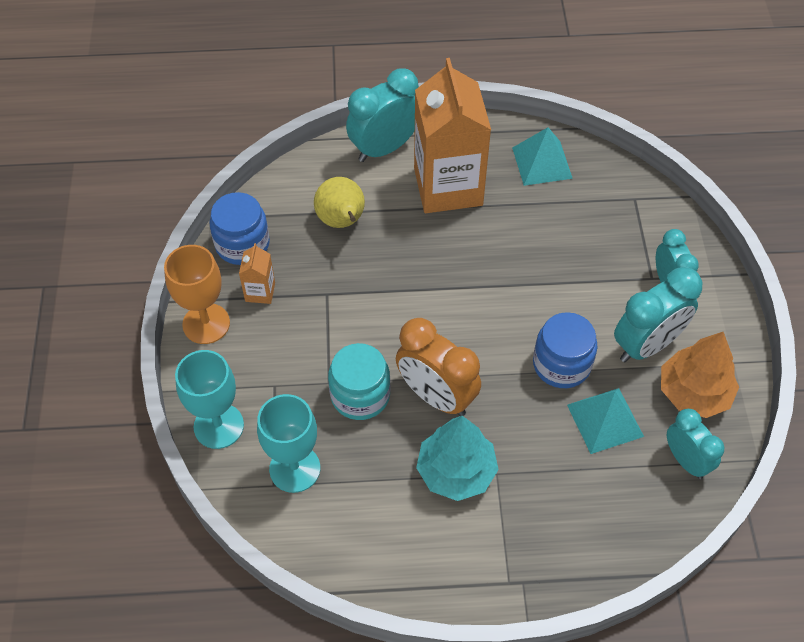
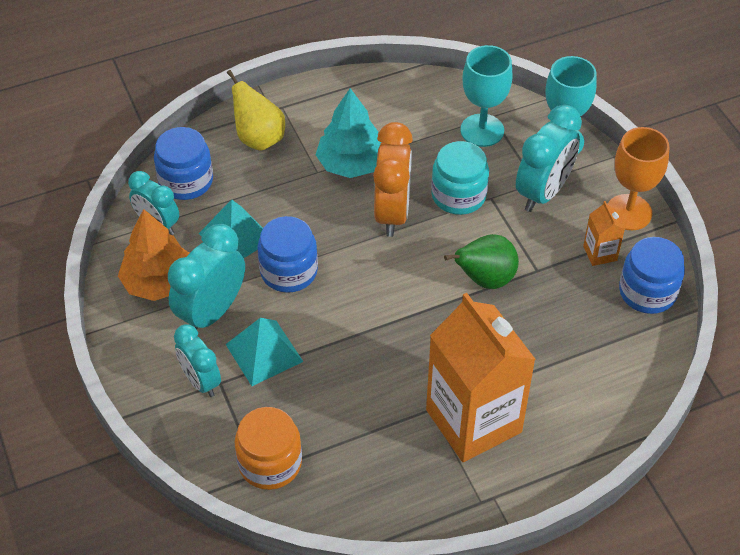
camera: 160 degrees right, 5 degrees down
yellow pear [314,177,365,228] -> yellow pear moved to [227,70,285,151]
turquoise clock [346,68,419,162] -> turquoise clock moved to [516,105,582,212]
orange clock [396,318,481,416] -> orange clock turned 75 degrees clockwise [373,122,413,237]
turquoise pyramid [512,127,573,186] -> turquoise pyramid moved to [225,318,303,386]
none -> blue jar [154,127,213,200]
none -> orange jar [235,407,302,490]
none -> green pear [444,234,519,289]

